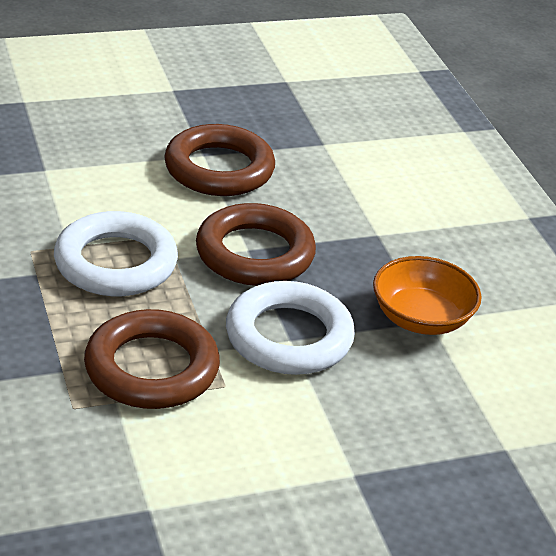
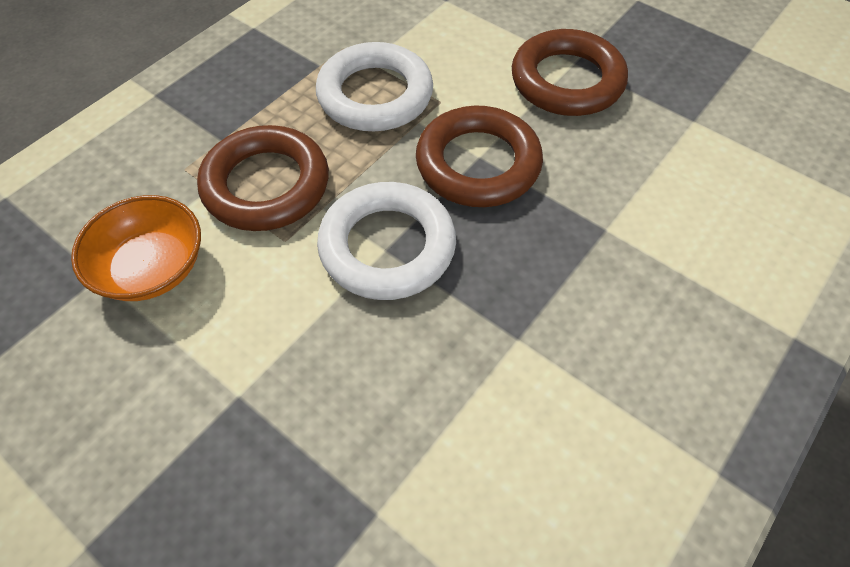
camera: 60 degrees right, 20 degrees up
orange bowl [373,256,482,335] -> orange bowl moved to [71,195,201,301]

